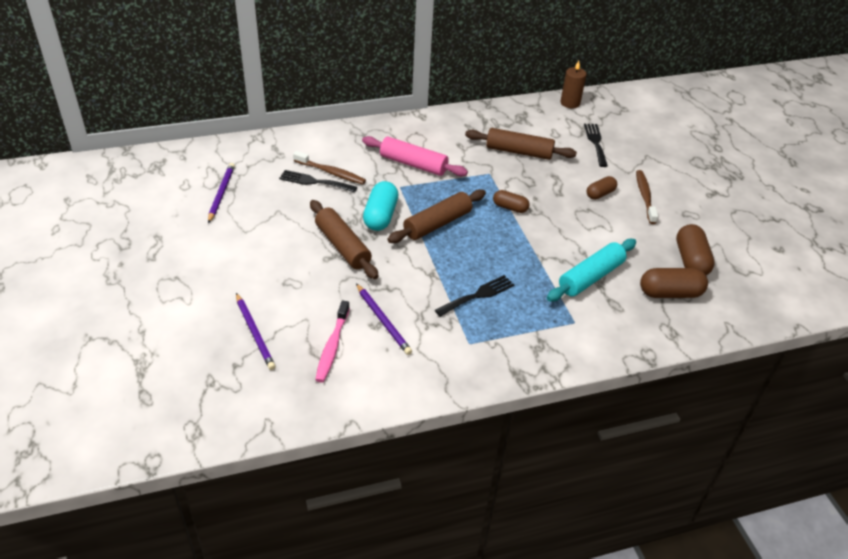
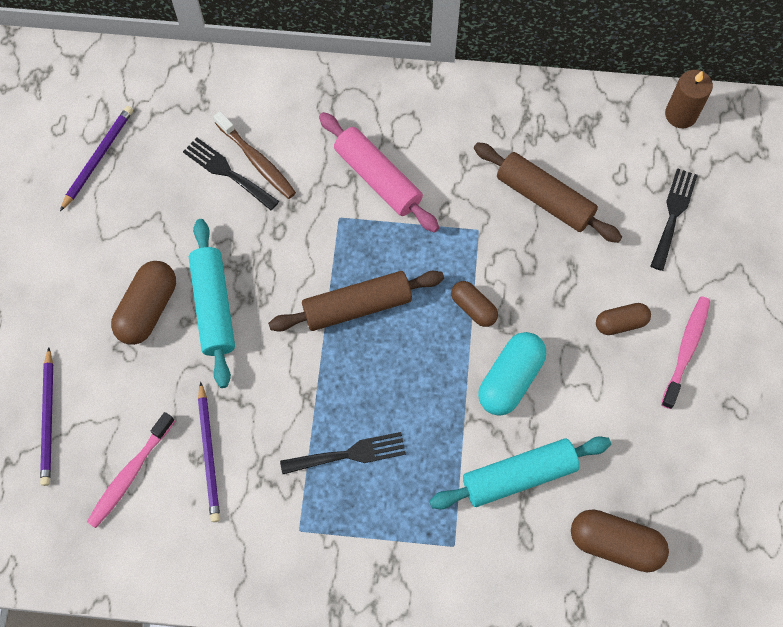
camera: 25 degrees right, 25 degrees up
brown rolling pin [310,200,378,279] -> turquoise rolling pin [189,219,235,388]
turquoise capsule [363,181,398,231] -> turquoise capsule moved to [478,332,546,416]
brown toothbrush [636,170,658,224] -> pink toothbrush [661,296,710,409]
brown capsule [676,224,715,275] -> brown capsule moved to [111,261,176,345]

